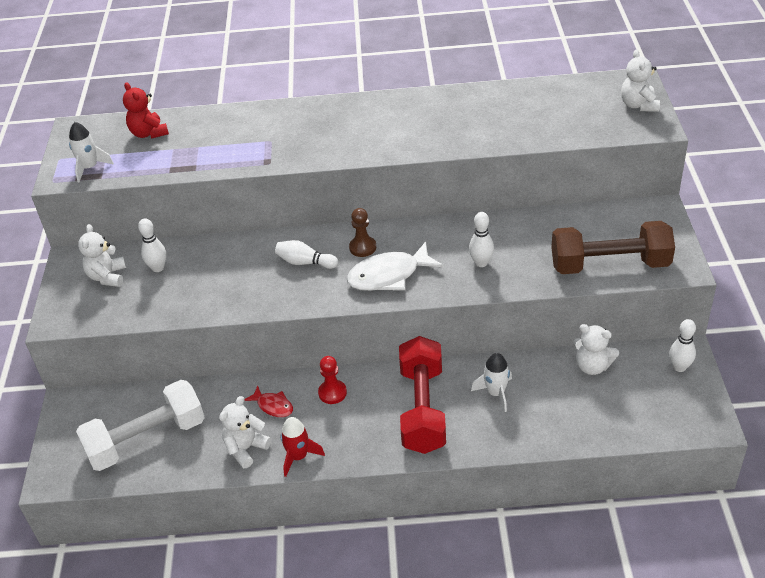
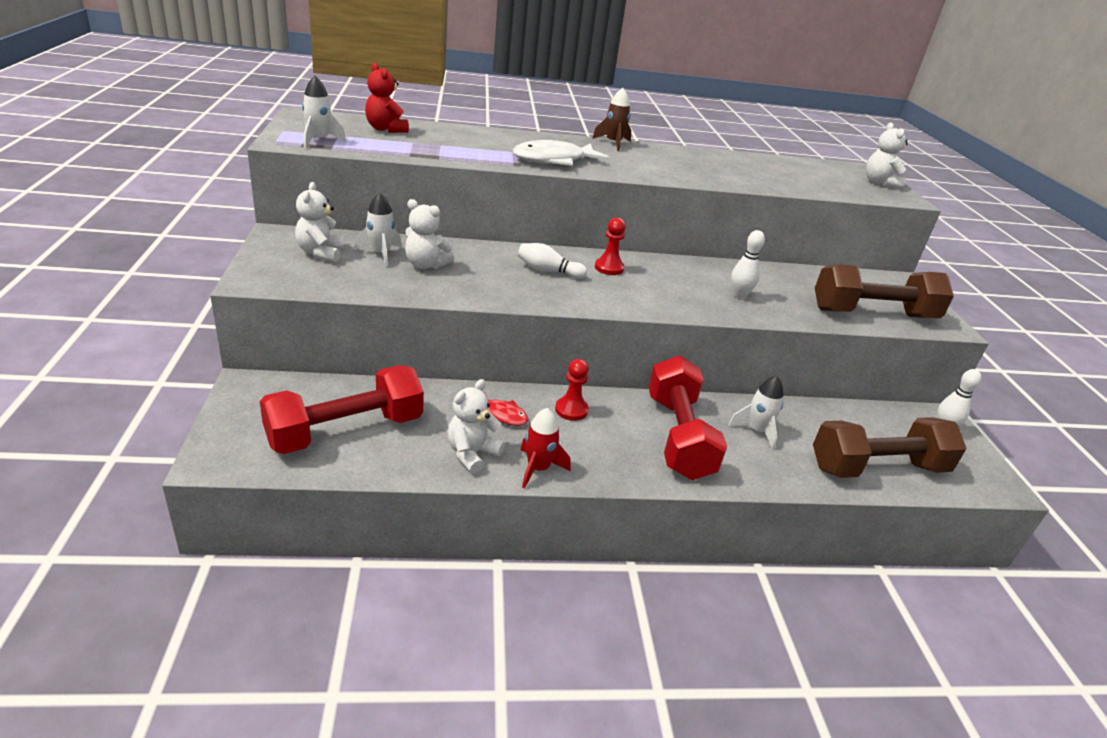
camera: 10 degrees left, 10 degrees down
white dumbbell [76,380,205,471] -> red dumbbell [260,365,424,454]
white bowling pin [138,218,166,272] -> white rocket [354,193,402,267]
white fish [347,242,443,291] -> white fish moved to [513,140,610,166]
brown pawn [349,208,376,257] -> red pawn [595,217,626,275]
white teddy bear [573,324,619,375] -> white teddy bear moved to [405,199,454,269]
none -> brown rocket [592,88,631,151]
none -> brown dumbbell [813,417,967,478]

